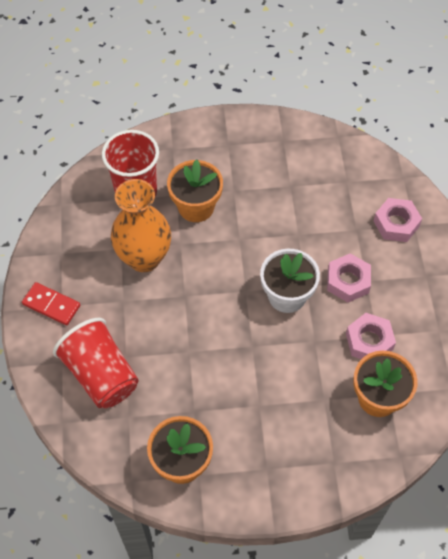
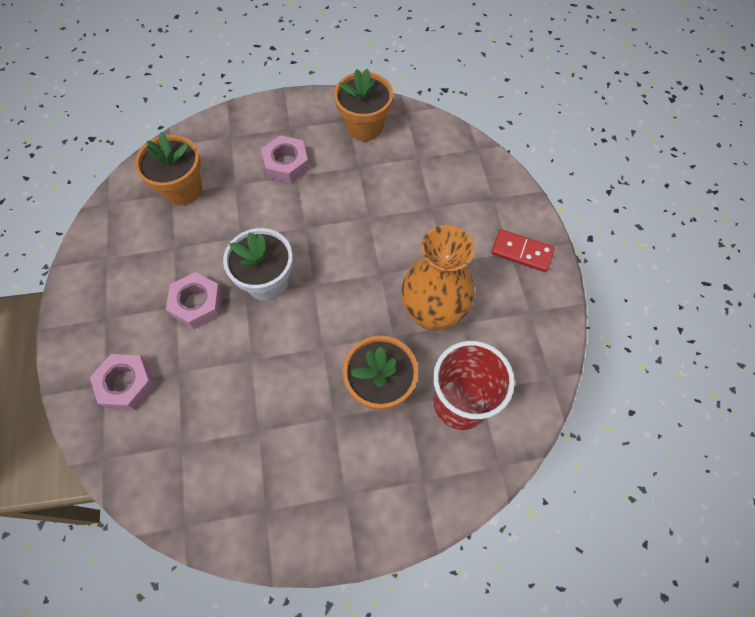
camera: 175 degrees right, 5 degrees up
red cup [53,318,138,409] -> none
pink nut [346,313,396,359] -> pink nut moved to [261,135,310,183]

